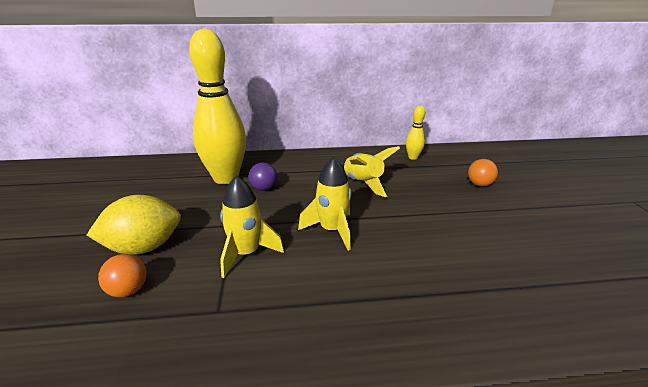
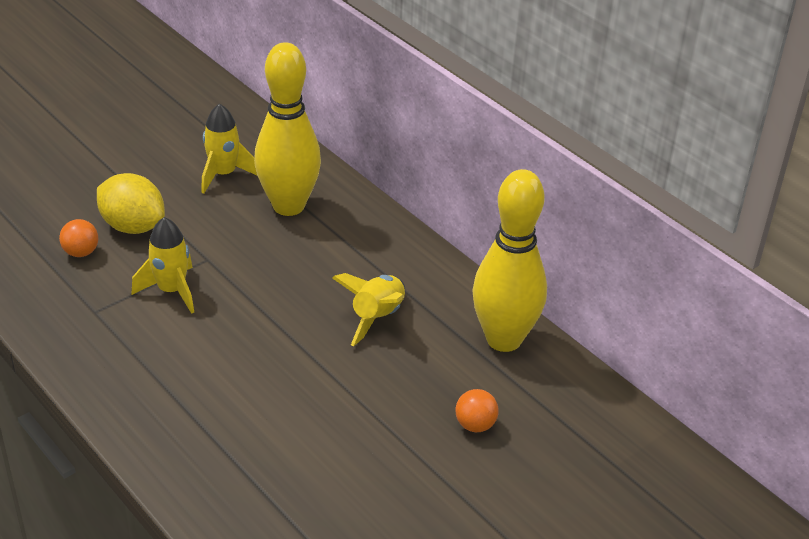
camera: 55 degrees right, 10 degrees up
purple ball [249,162,277,191] -> none
yellow rocket [298,157,352,251] -> yellow rocket moved to [201,104,257,194]
yellow bowling pin [406,106,425,160] -> yellow bowling pin [472,169,547,352], size x2.32

